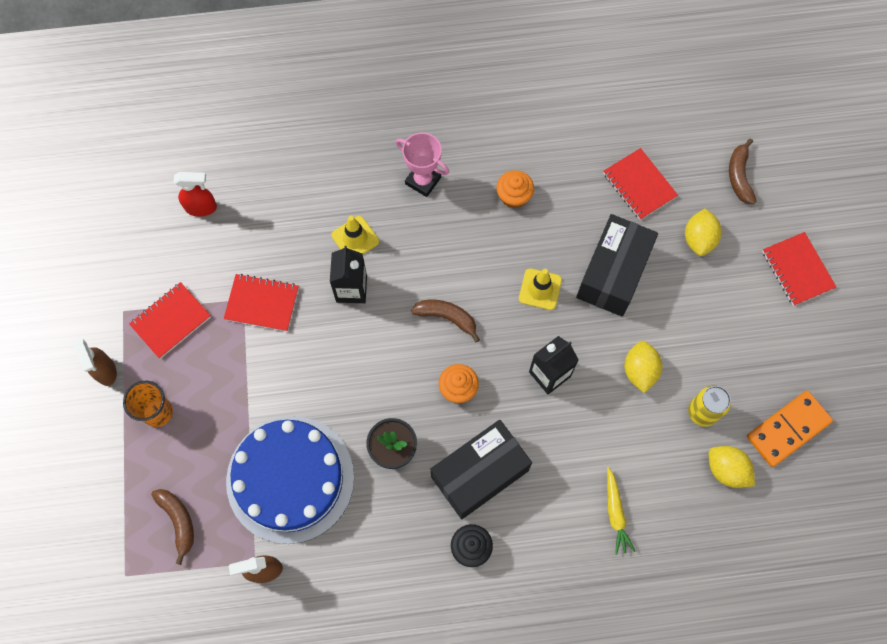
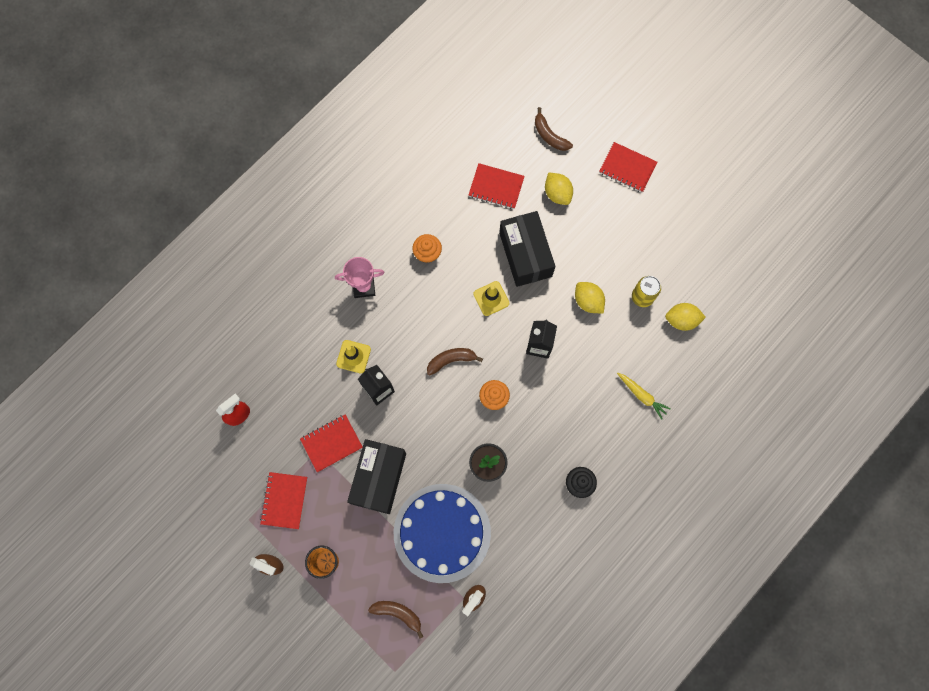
camera: 40 degrees left, 5 degrees up
black box [431,420,532,519] -> black box moved to [347,439,406,514]
orange domino [747,391,833,467] -> none

